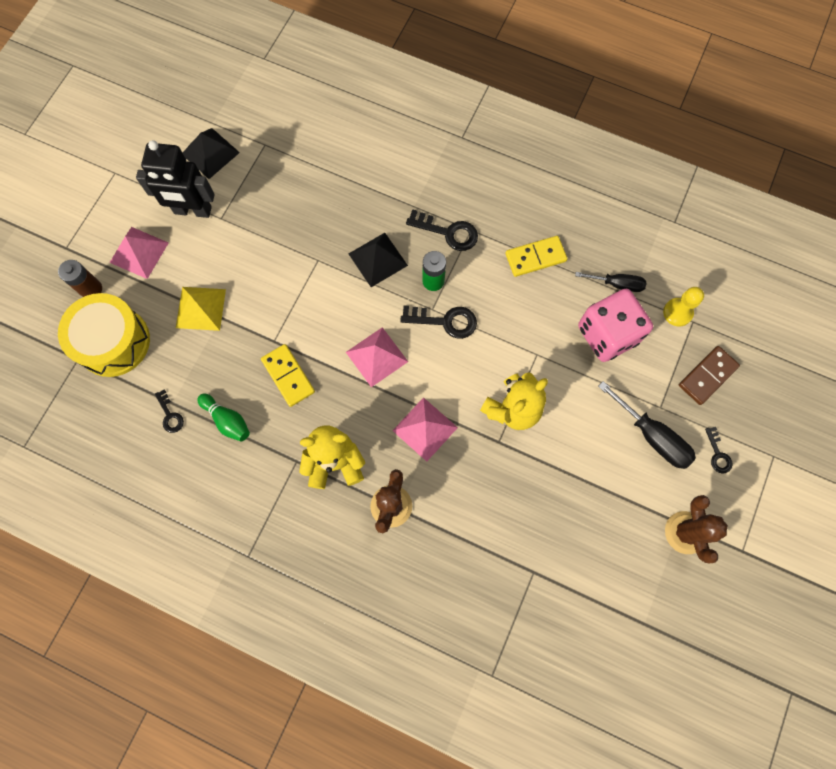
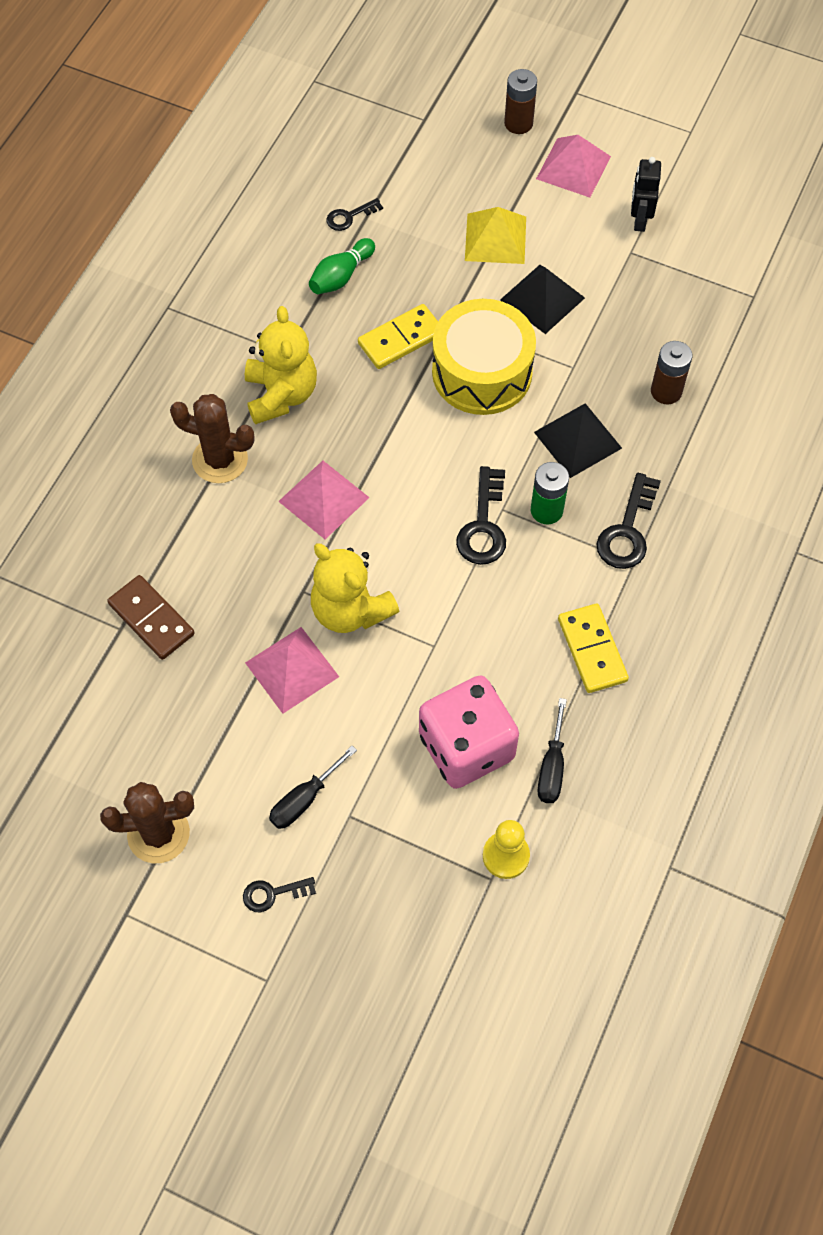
camera: 90 degrees right, 10 degrees down
yellow drum [58,293,150,377] -> yellow drum moved to [432,299,536,415]
black robot [136,140,215,218] -> black robot [631,157,661,232], size x0.57
black pyramid [182,128,240,179] -> black pyramid moved to [500,265,585,334]
pink pyramid [346,327,408,387] -> pink pyramid moved to [245,627,339,714]
black screwdriver [598,381,696,469] -> black screwdriver [269,746,357,829], size x0.64
brown domino [679,346,740,405] -> brown domino moved to [107,575,195,660]
none -> brown battery [651,341,692,404]

